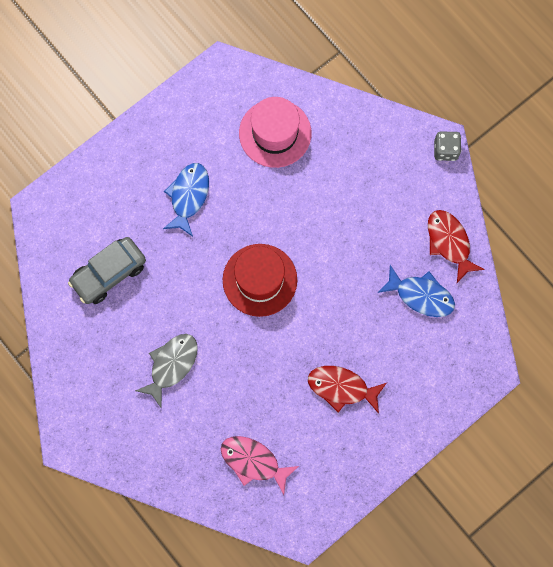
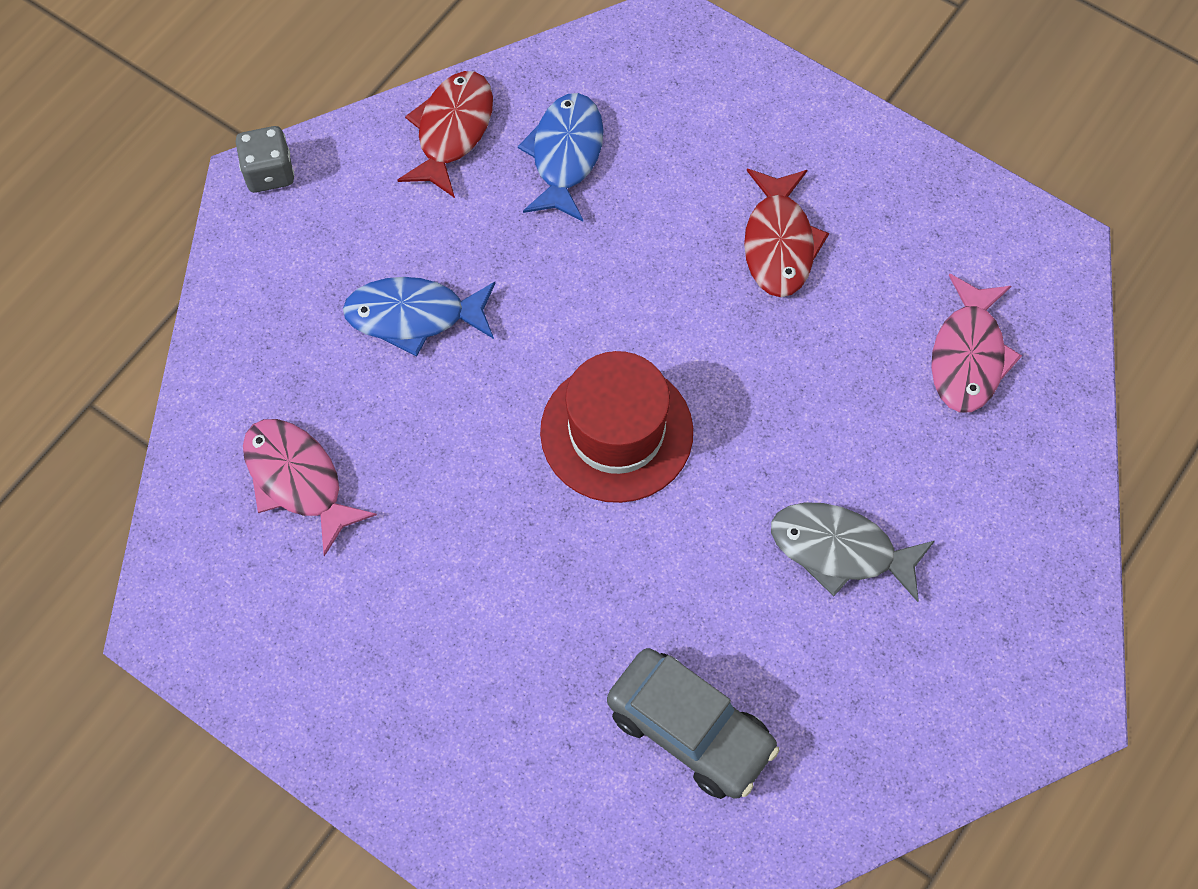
camera: 105 degrees left, 10 degrees down
blue fish [163,163,209,237] -> blue fish moved to [343,277,495,357]
pink hat [239,97,311,168] -> pink fish [243,419,377,556]
red fish [428,210,485,283] -> red fish turned 150 degrees clockwise [397,71,493,198]

